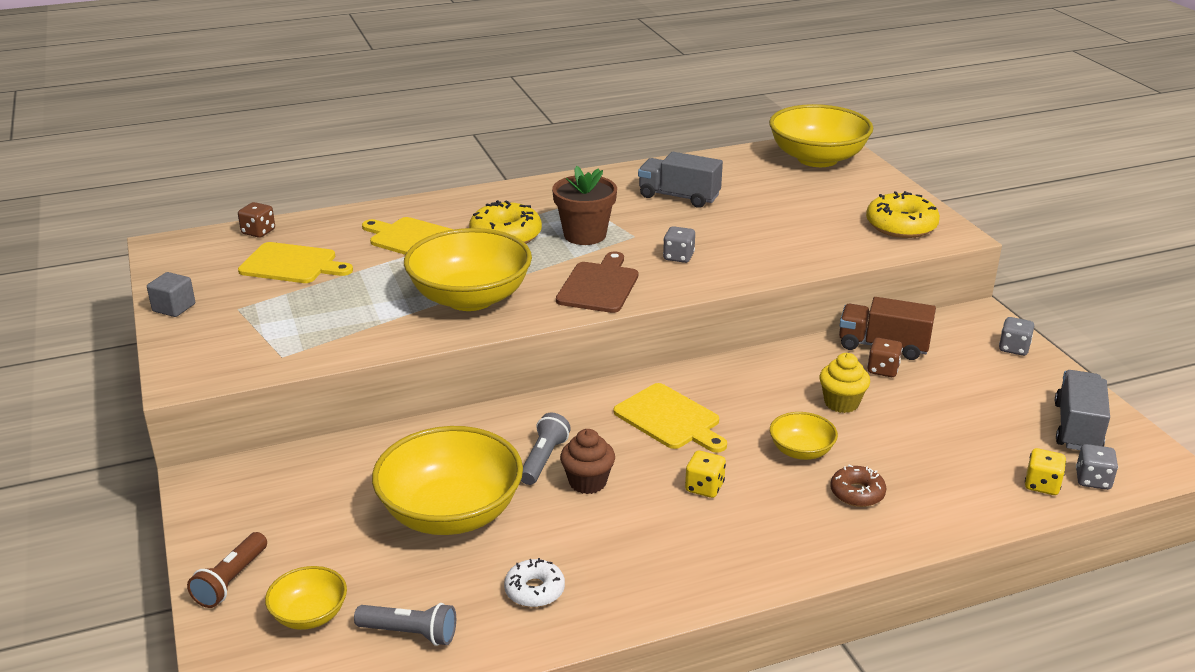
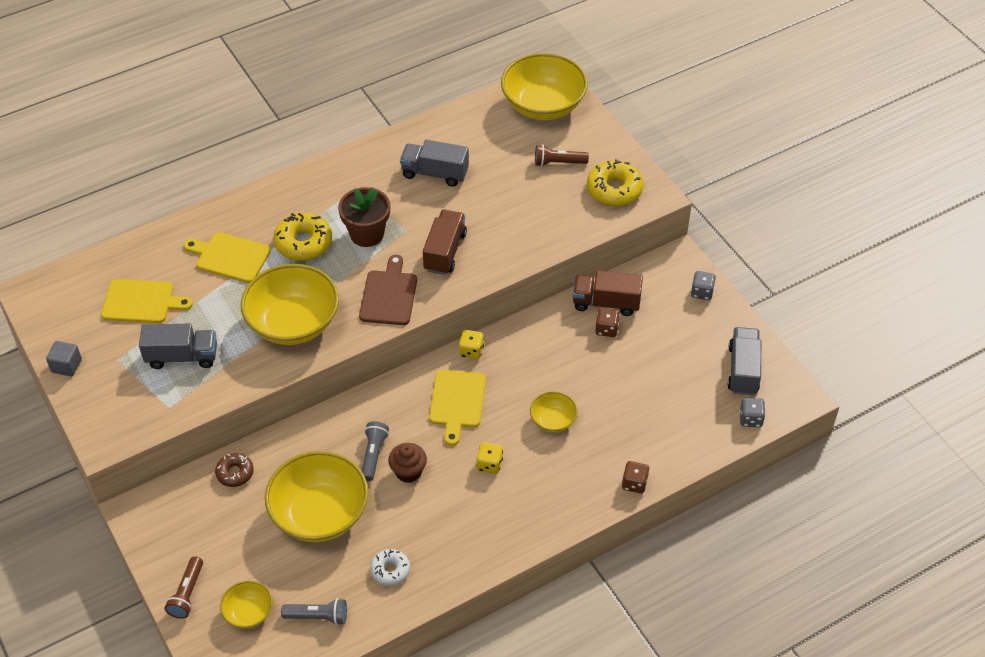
camera: 10 degrees left, 20 degrees up
brown dice [238,202,275,238] -> brown dice moved to [622,461,649,494]
yellow cutting board [614,383,727,453] -> yellow cutting board turned 60 degrees clockwise [429,370,486,446]
grey dice [663,226,695,263] -> brown truck [423,209,467,275]
yellow cupcake [819,353,870,413] -> none
brown donut [830,465,886,507] -> brown donut moved to [215,453,254,487]
yellow dice [1025,448,1066,495] -> yellow dice moved to [459,330,484,360]
none -> grey truck [139,324,217,369]
none -> brown flashlight [535,144,589,167]

